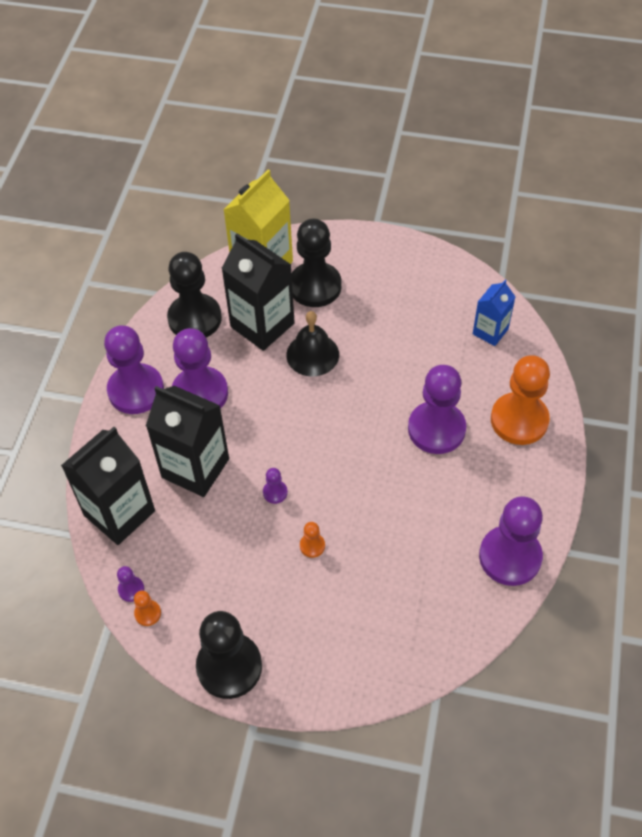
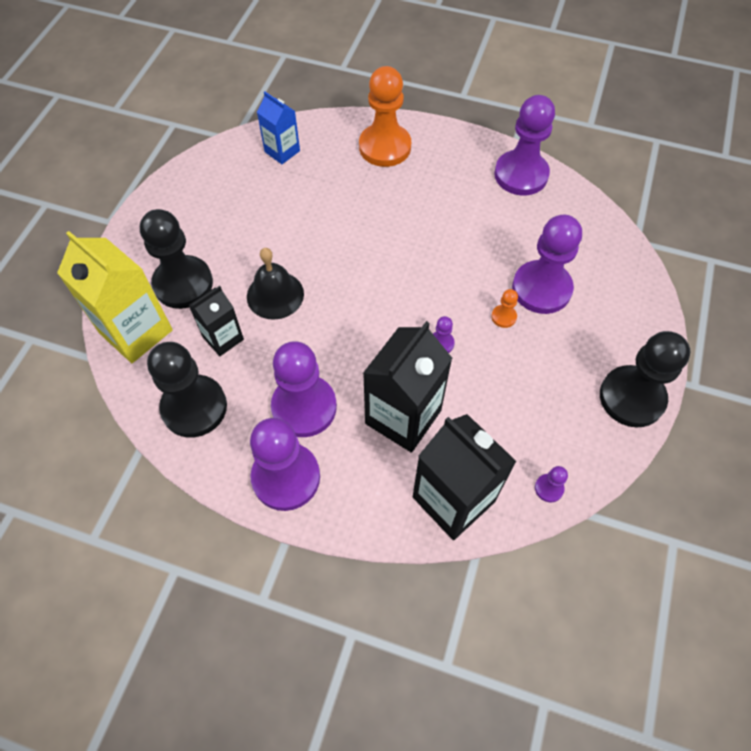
camera: 85 degrees left, 5 degrees up
orange pawn [134,591,161,626] -> none
black carton [221,233,295,351] -> black carton [189,286,244,356], size x0.57
purple pawn [408,365,466,454] -> purple pawn moved to [512,215,582,314]

